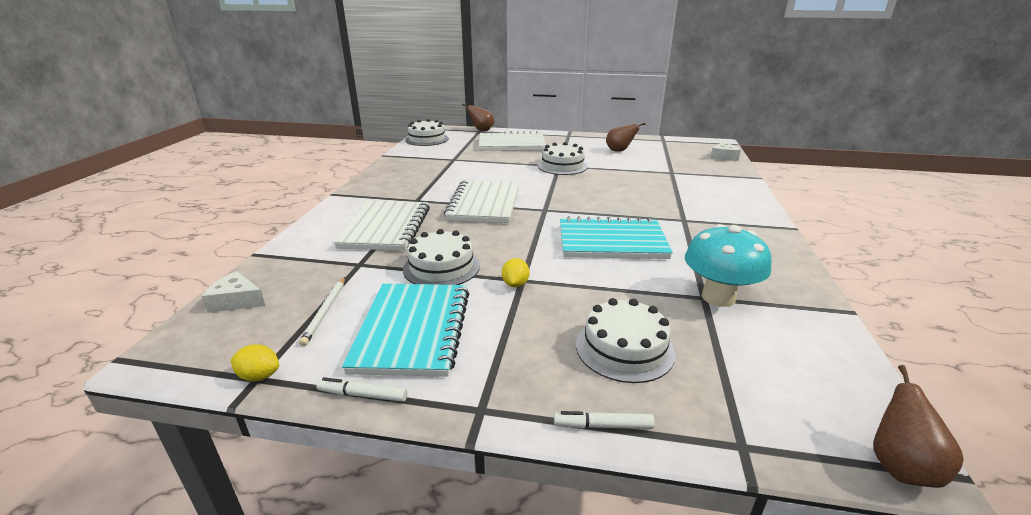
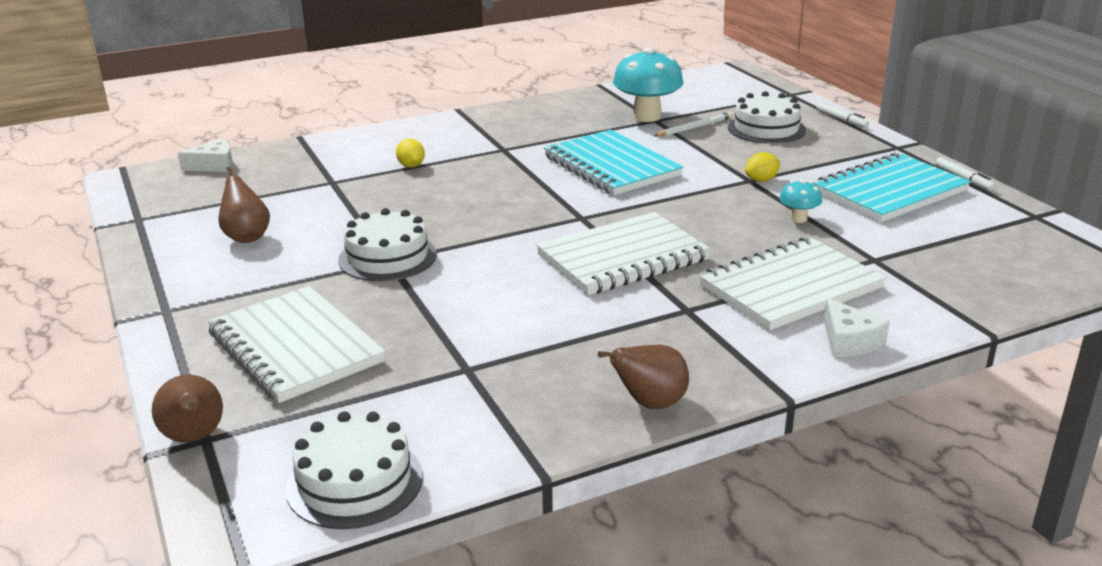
camera: 125 degrees left, 0 degrees up
white cheese [202,271,265,313] -> white cheese moved to [824,298,890,357]
yellow lemon [231,344,279,382] -> yellow lemon moved to [396,139,425,168]
white pencil [299,277,345,346] -> white pencil moved to [654,112,732,137]
white cake [403,229,480,285] -> turquoise mushroom [779,180,822,223]
brown pear [873,365,964,488] -> brown pear moved to [598,345,689,409]

